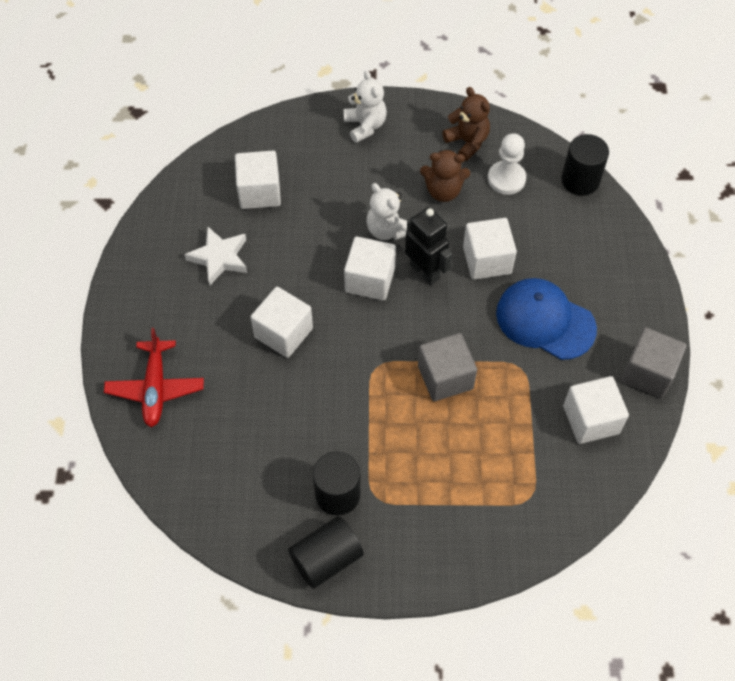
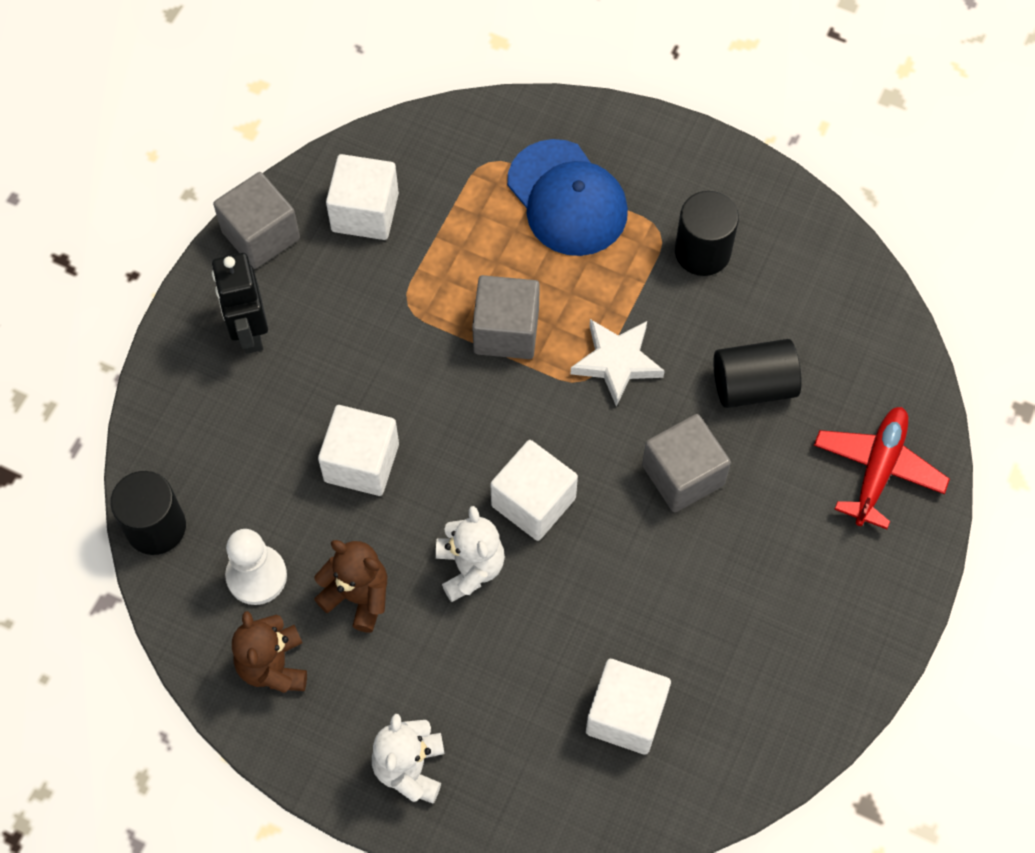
camera: 155 degrees left, 5 degrees up
white star [184,226,247,286] -> white star moved to [571,319,665,406]
white cube [251,287,313,358] -> grey cube [642,414,731,512]
black cylinder [288,516,364,589] -> black cylinder moved to [713,339,802,408]
black robot [405,207,452,285] -> black robot moved to [212,253,268,354]
blue cap [496,278,597,360] -> blue cap moved to [507,139,628,256]

